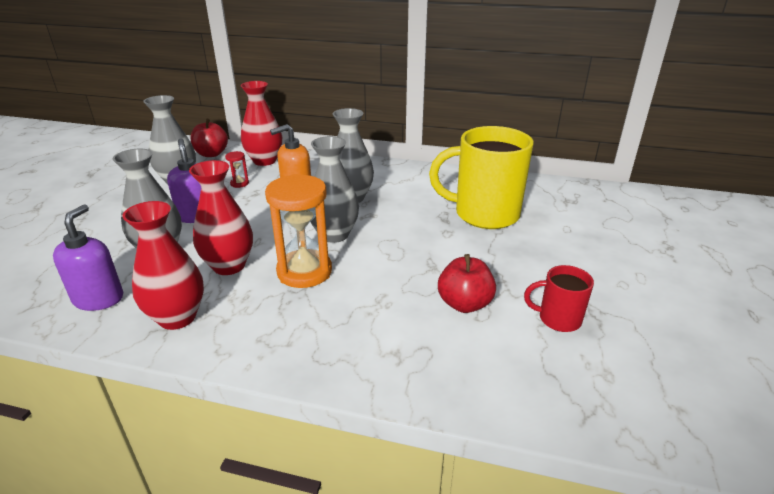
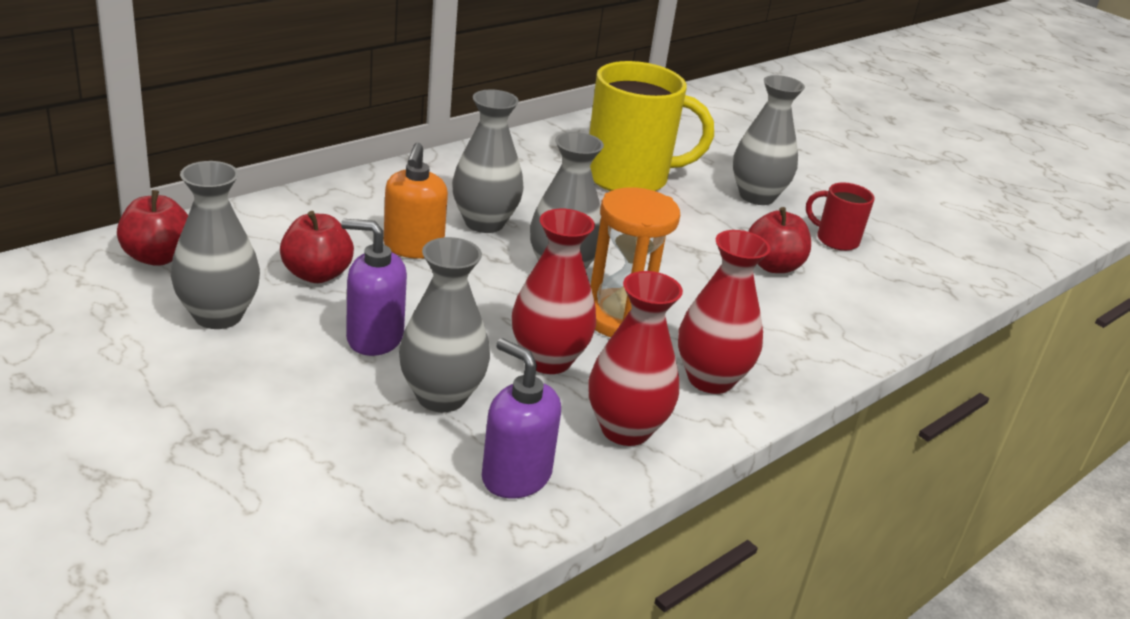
camera: 60 degrees left, 0 degrees up
red hourglass [225,151,249,188] -> red apple [280,211,354,283]
red vase [241,81,282,166] -> red vase moved to [678,230,771,394]
yellow mug [429,126,534,229] -> yellow mug turned 135 degrees counterclockwise [589,61,714,191]
red mug [524,265,594,332] -> red mug turned 75 degrees clockwise [806,183,875,251]
none -> grey vase [733,75,805,205]

